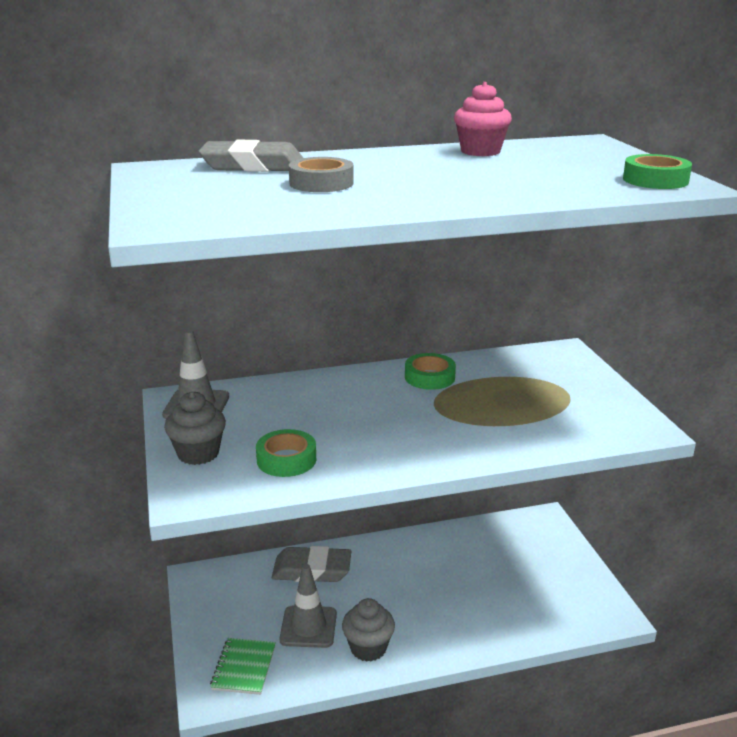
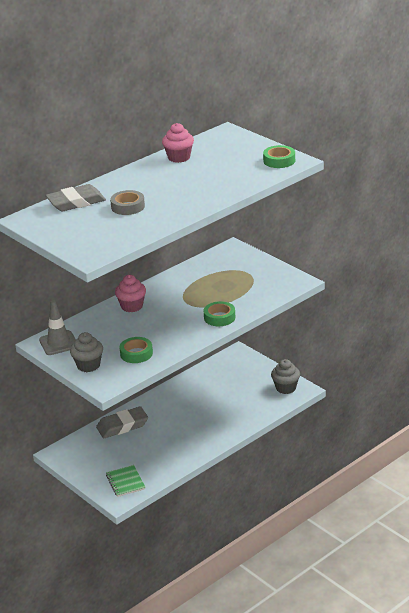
camera: 25 degrees left, 5 degrees up
grey traffic cone [279,564,337,648] -> none
grey cupcake [342,598,395,662] -> grey cupcake moved to [271,359,300,394]
green tape [405,353,456,390] -> green tape moved to [203,301,235,326]
none -> pink cupcake [115,275,146,312]

